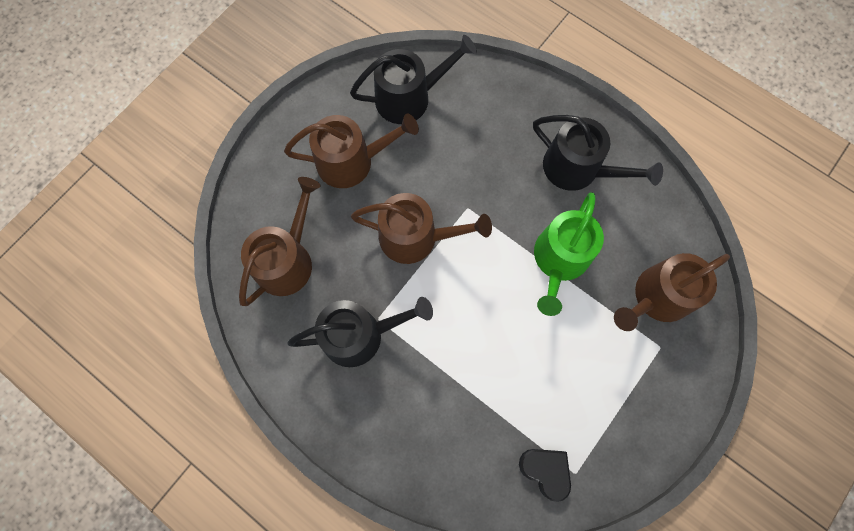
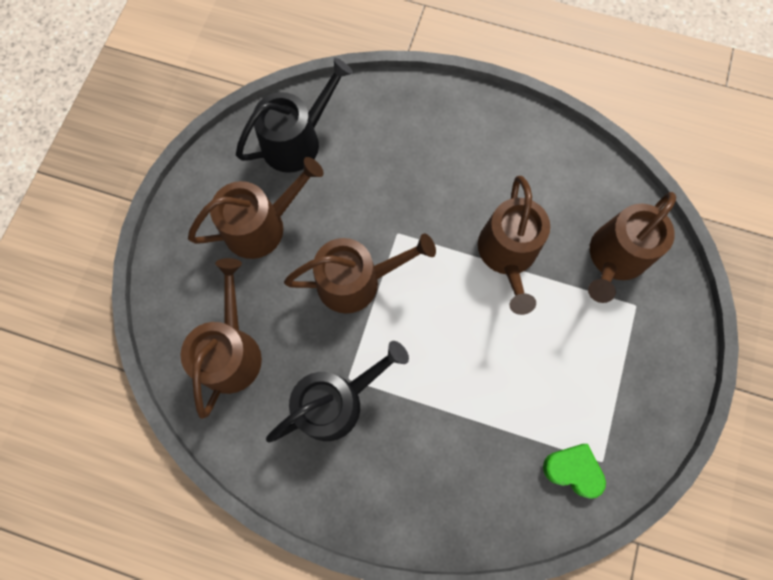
camera: 20 degrees left, 0 degrees up
black heart [519,449,571,502] -> green heart [543,444,606,499]
black watering can [533,115,663,191] -> none
green watering can [534,192,604,316] -> brown watering can [478,176,550,315]

